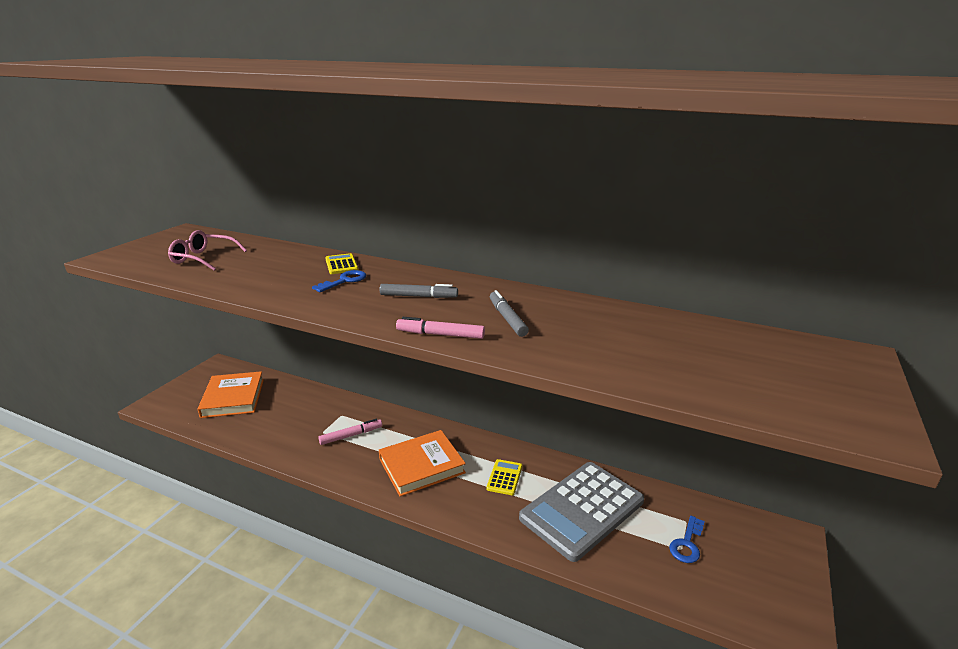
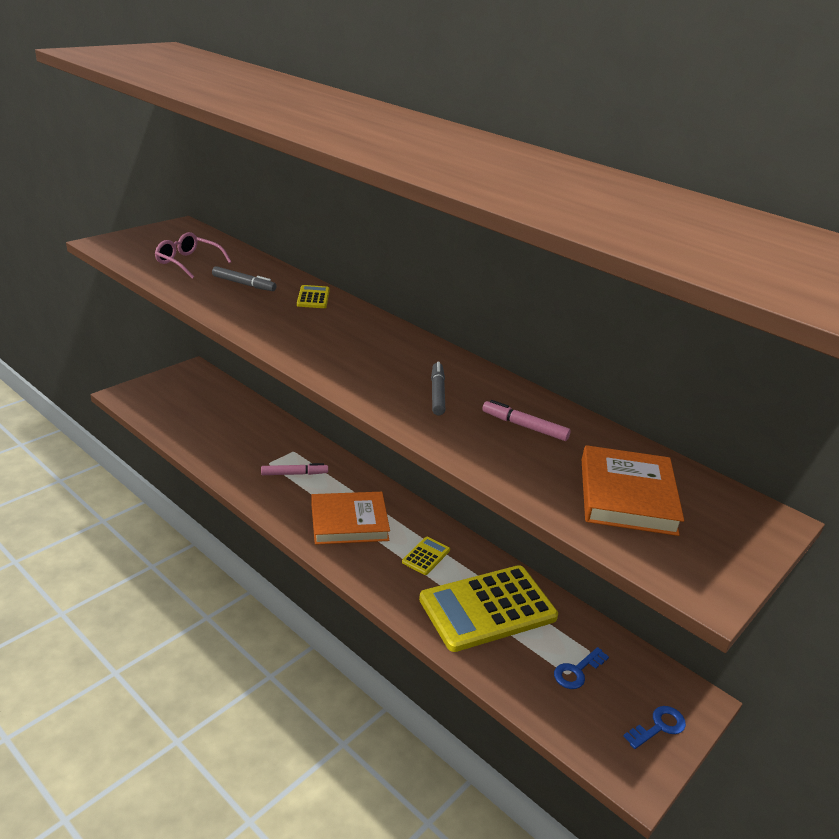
camera: 15 degrees right, 5 degrees up
orange book [197,371,264,418] -> orange book moved to [582,445,684,536]
blue key [312,270,366,292] -> blue key moved to [623,706,686,749]
grey marker [380,284,458,298] -> grey marker moved to [212,266,276,291]
pink marker [396,317,485,339] -> pink marker moved to [482,400,571,441]
grey calculator [519,462,644,562] -> yellow calculator [419,565,558,652]

